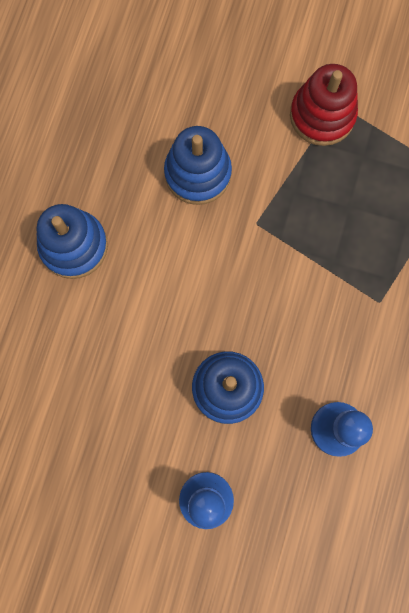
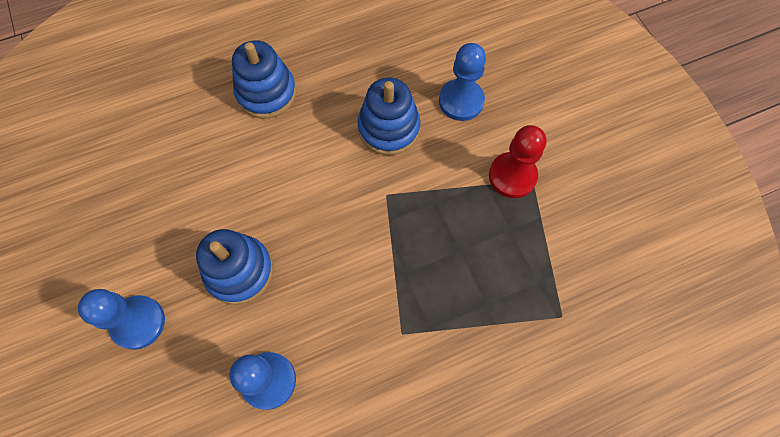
camera: 50 degrees right, 10 degrees down
red stacking toy [290,64,358,146] -> red pawn [489,125,546,198]
none -> blue pawn [439,43,486,121]

